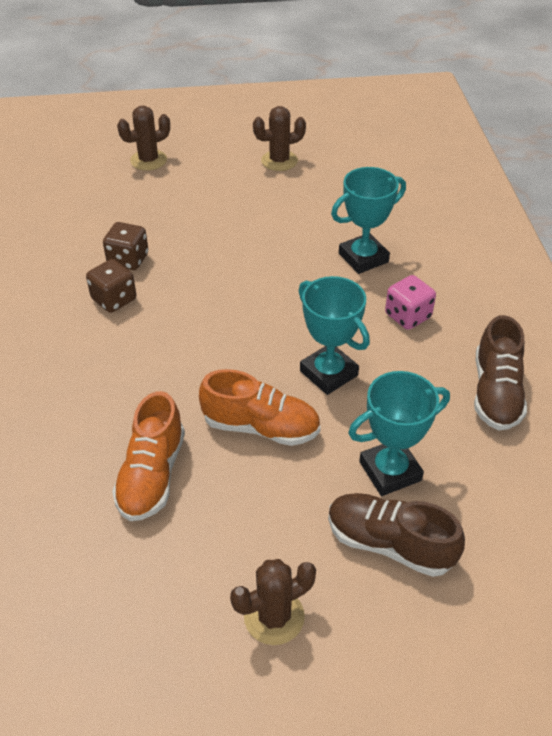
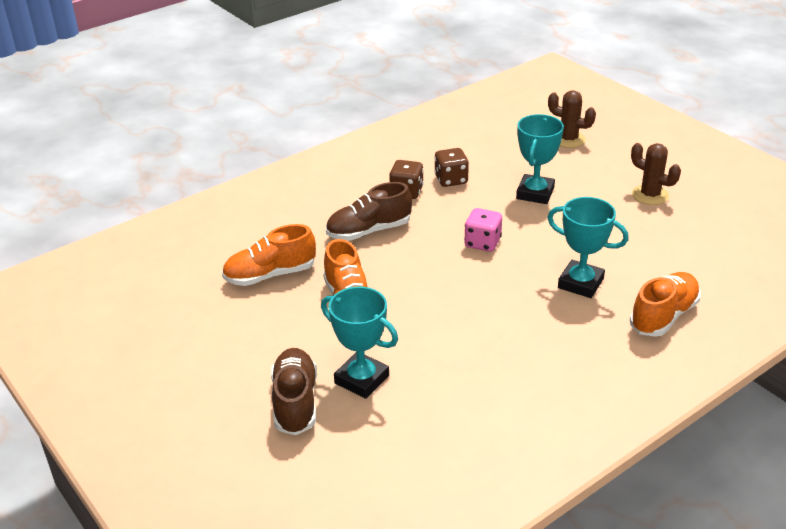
camera: 60 degrees right, 10 degrees down
brown cactus [230,559,316,645] -> none
turquoise trophy [299,276,370,395] -> turquoise trophy moved to [516,114,564,204]
pink dice [385,275,436,330] -> pink dice moved to [464,208,502,252]
brown shoe [474,315,527,431] -> brown shoe moved to [326,182,412,241]
none -> orange shoe [630,272,700,337]

